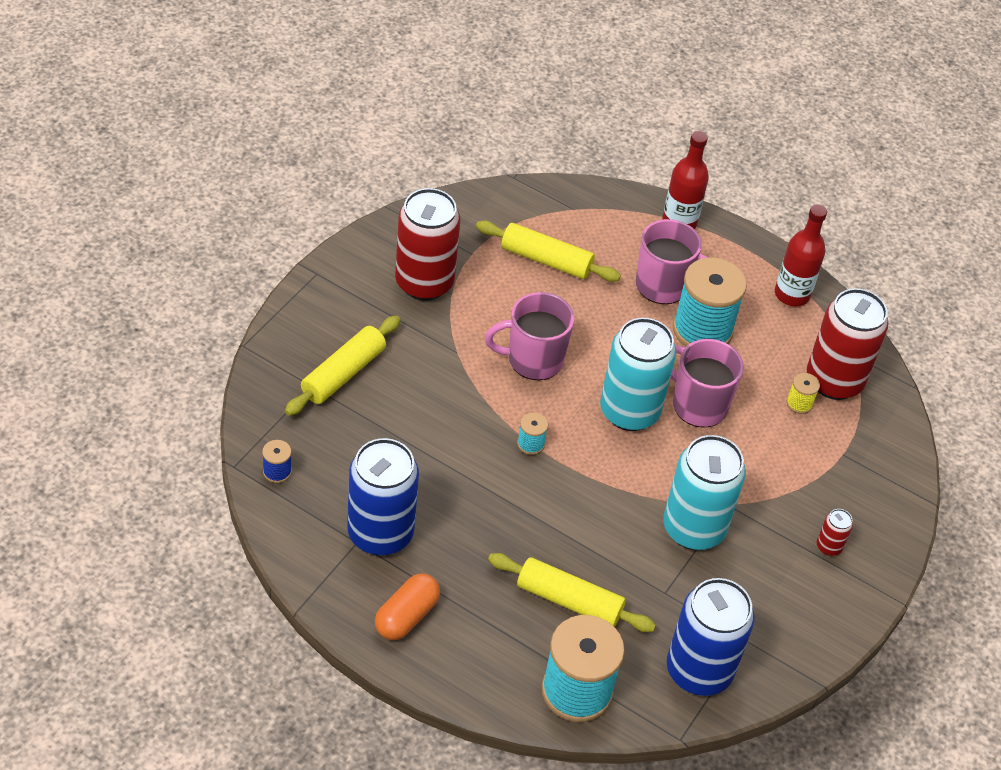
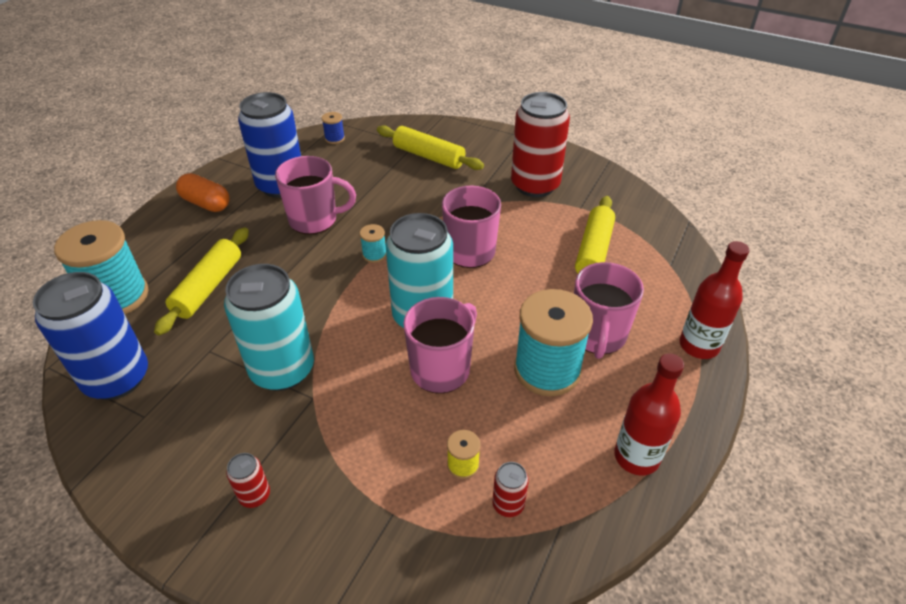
camera: 90 degrees right, 5 degrees down
red can [807,288,889,400] -> red can [492,462,529,517], size x0.42
none -> pink mug [275,156,356,235]

